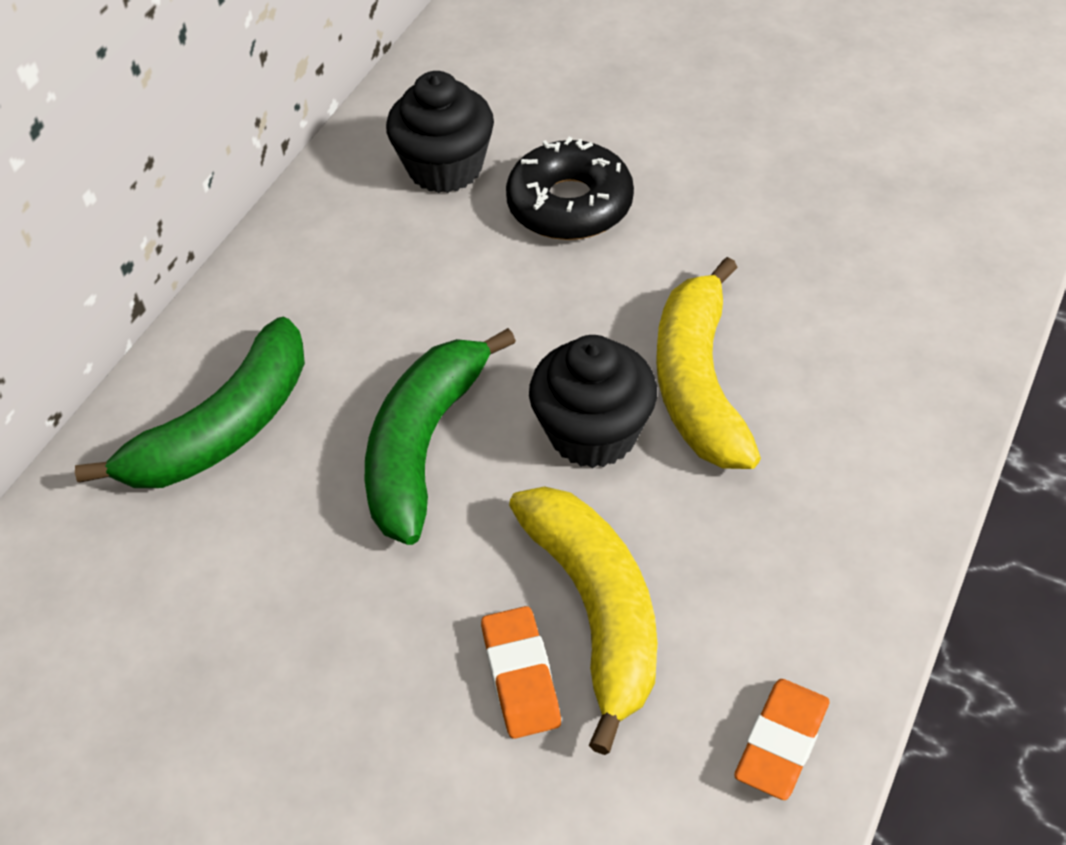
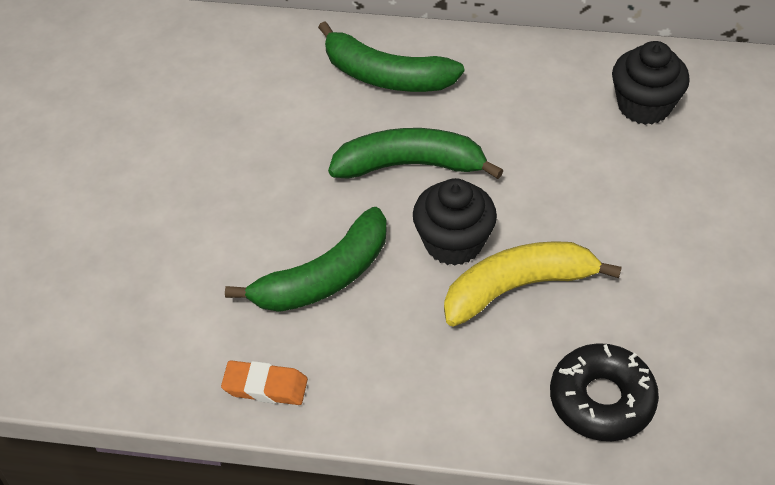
camera: 70 degrees right, 0 degrees up
orange eraser [481,606,561,739] -> none
black donut [506,137,634,240] -> black donut moved to [550,343,659,441]
yellow banana [509,486,657,755] -> green banana [225,207,387,312]

